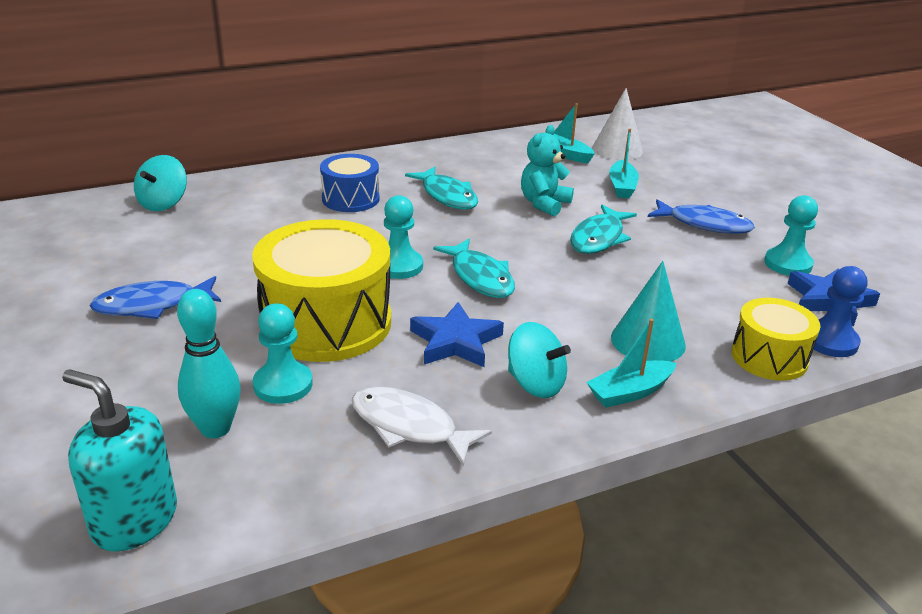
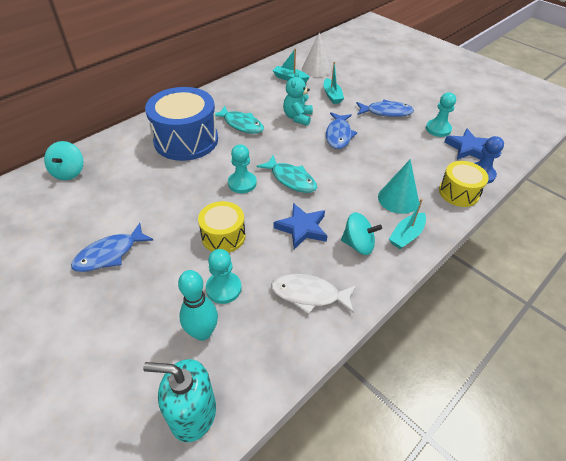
camera: 20 degrees left, 15 degrees up
yellow drum [252,219,391,362] -> yellow drum [198,201,245,253], size x0.56
blue drum [320,154,380,212] -> blue drum [145,87,218,161], size x1.79
turquoise fish [570,205,637,254] -> blue fish [326,112,357,149]

